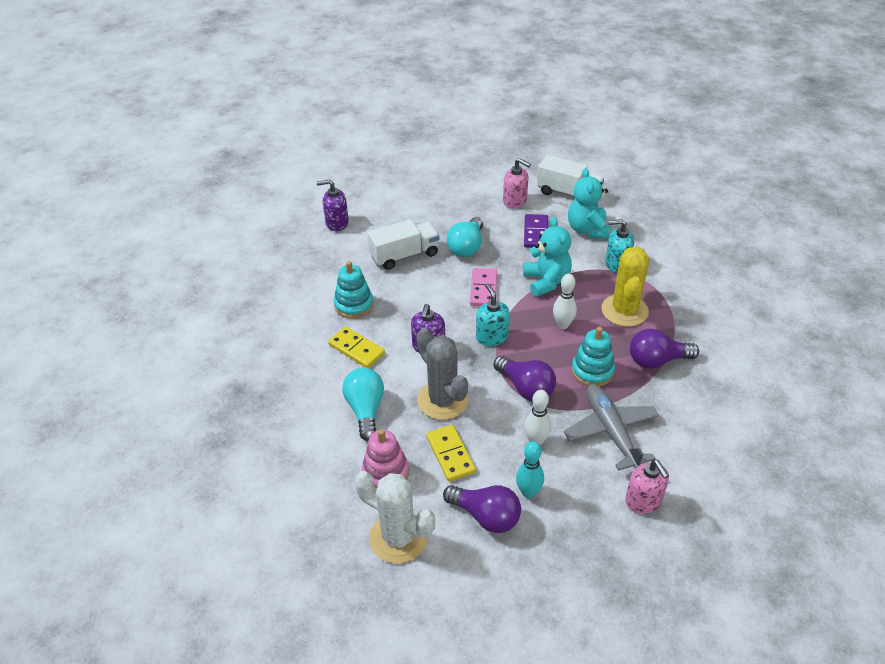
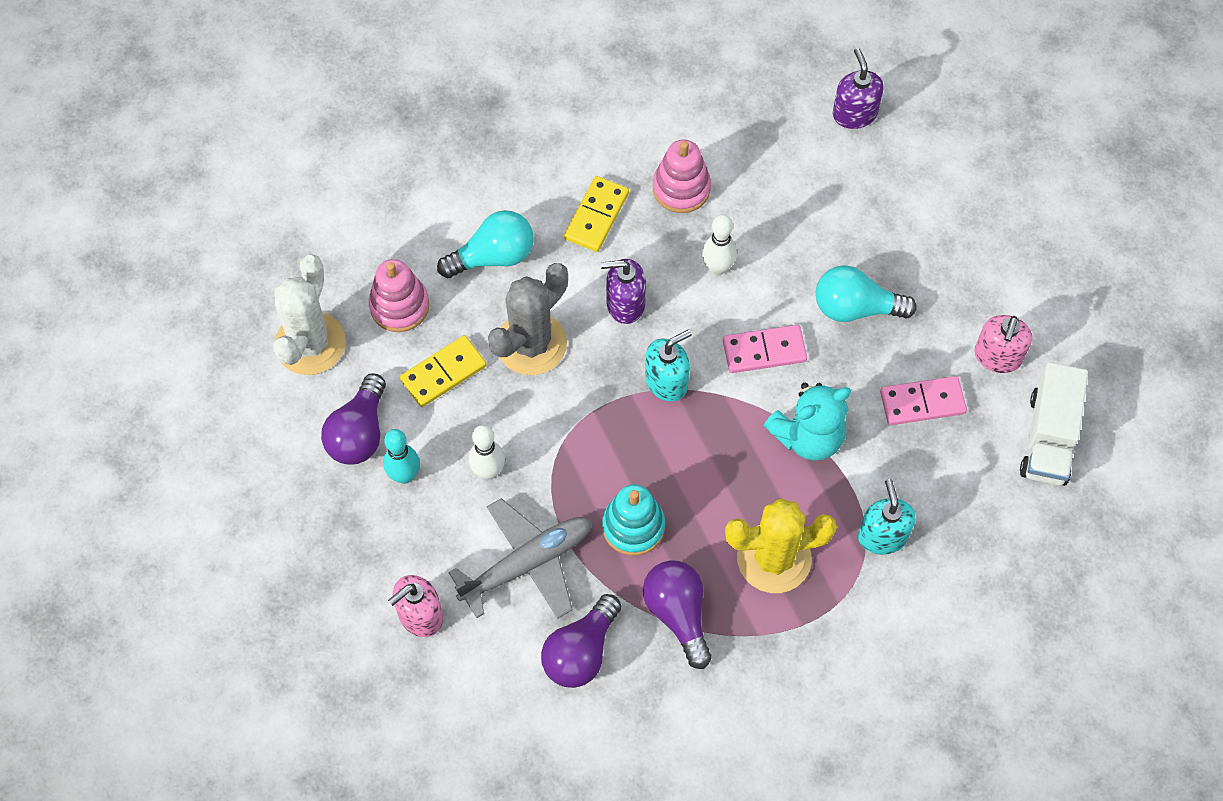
camera: 75 degrees right, 20 degrees up
turquoise stacking toy [334,261,373,319] -> pink stacking toy [653,140,711,213]
white truck [368,219,439,270] -> none
purple light bulb [494,356,556,401] -> purple light bulb moved to [541,594,621,688]
purple domino [524,214,548,248] -> pink domino [880,376,967,425]
white bowling pin [553,274,577,329] -> white bowling pin moved to [702,215,737,275]
turquoise teddy bear [568,168,611,239] -> none

